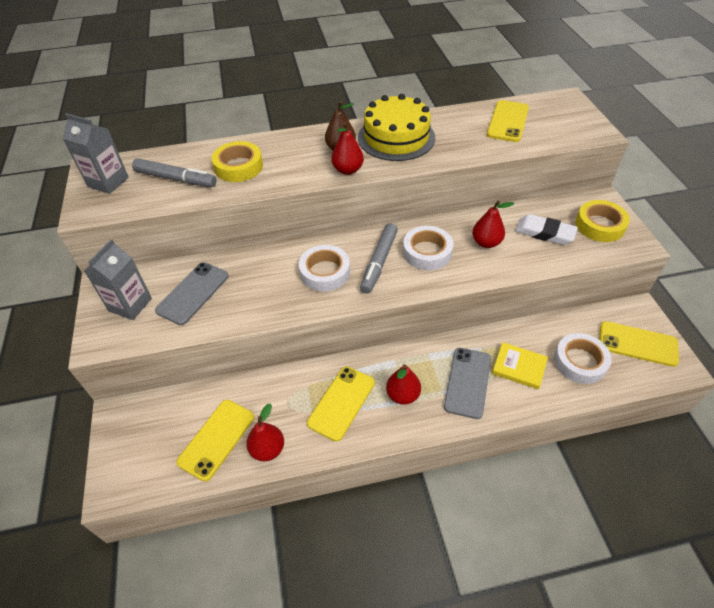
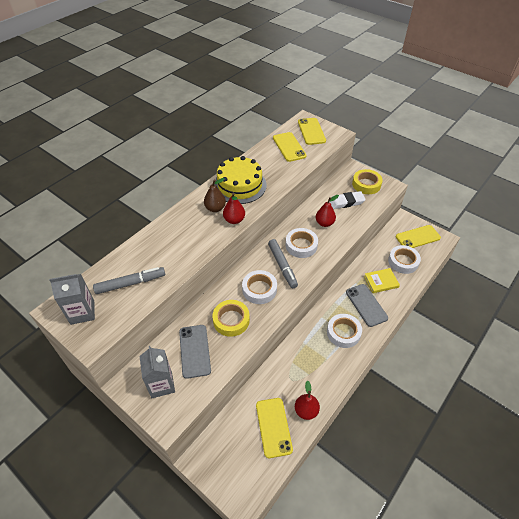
camera: 40 degrees left, 0 degrees up
yellow tape [211,141,263,182] -> yellow tape moved to [212,300,250,337]
yellow phone [307,366,375,442] -> yellow phone moved to [298,118,326,145]
red pear [386,364,421,405] -> white tape [327,314,362,348]

